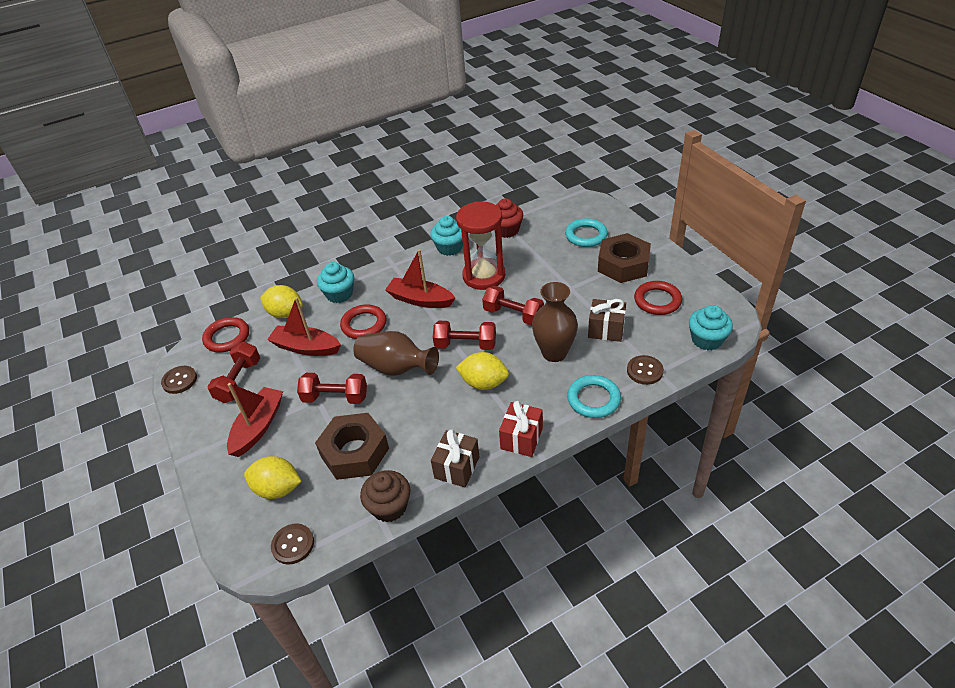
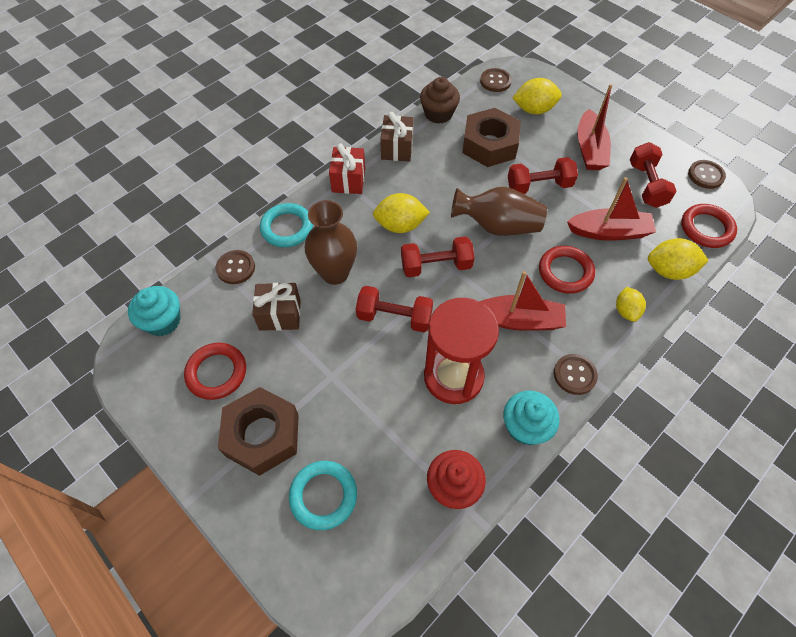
camera: 160 degrees right, 15 degrees up
turquoise cupcake [317,262,354,303] -> yellow lemon [616,287,646,322]
none -> brown button [554,354,598,395]

